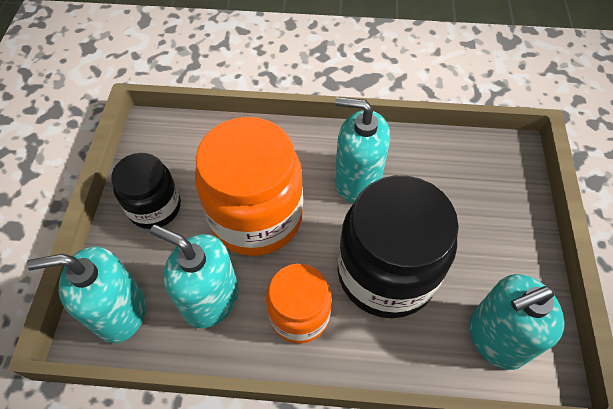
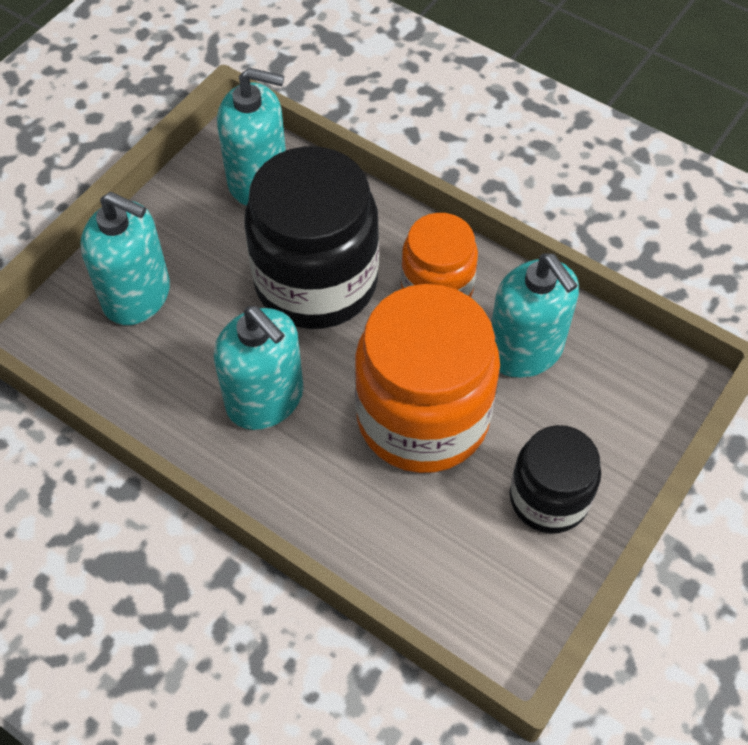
camera: 150 degrees left, 0 degrees up
turquoise soap dispenser [26,247,146,343] -> turquoise soap dispenser moved to [80,192,170,325]

